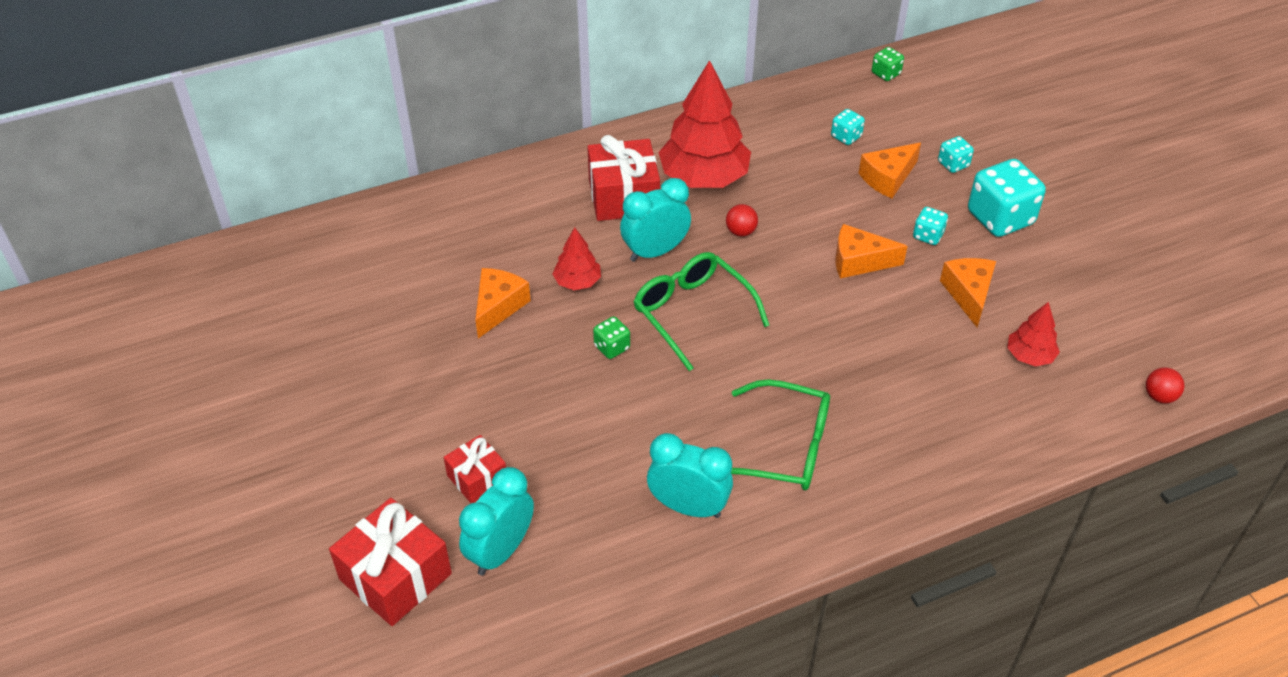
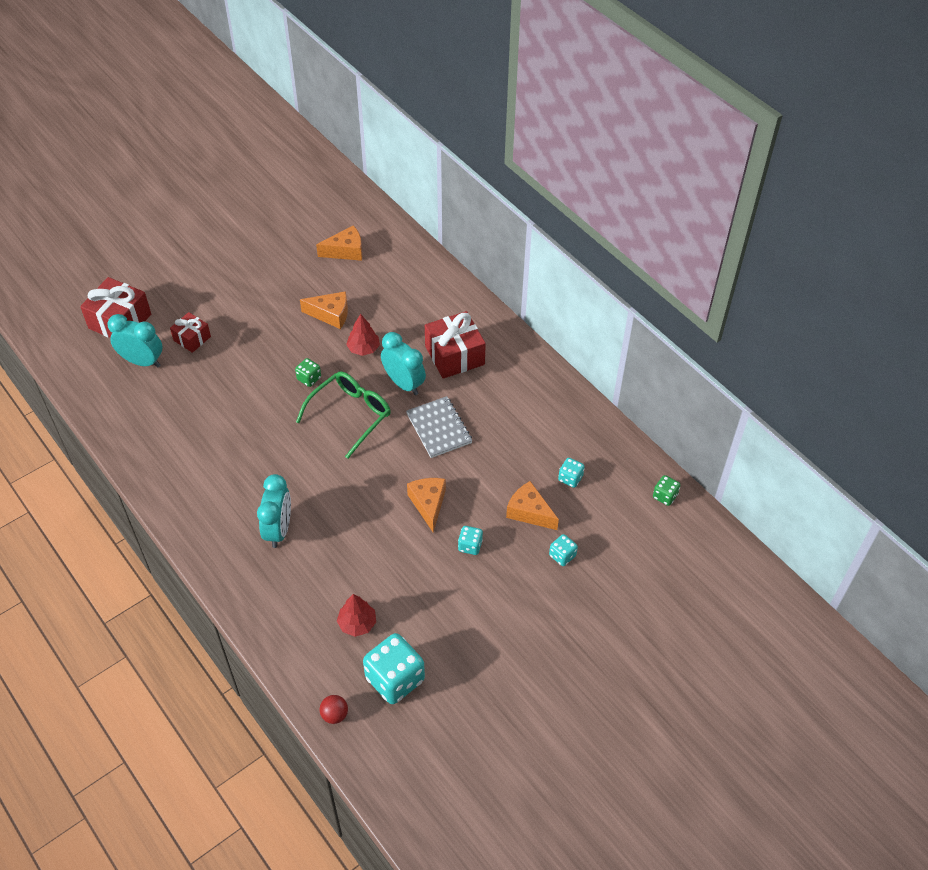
camera: 75 degrees right, 5 degrees up
turquoise clock [647,433,733,518] -> turquoise clock moved to [257,474,291,548]
red tree [658,60,751,188] -> none
red ball [726,204,758,236] -> grey notebook [406,396,473,458]
green glasses [731,379,830,490] -> none
orange cheese [940,258,996,327] -> orange cheese moved to [316,225,362,261]
turquoise dice [968,159,1046,237] -> turquoise dice moved to [363,633,425,704]

